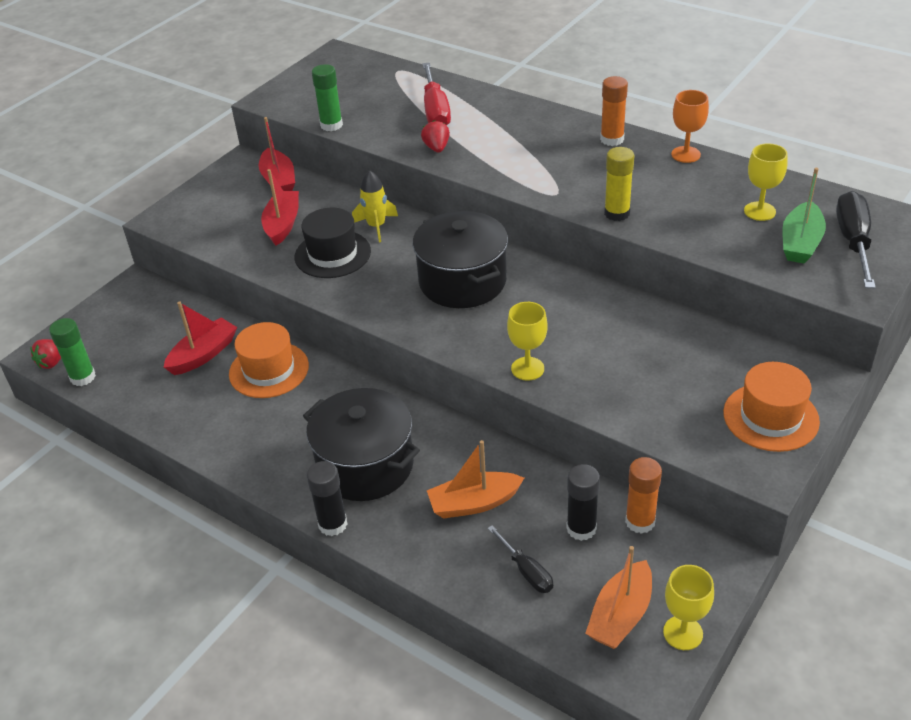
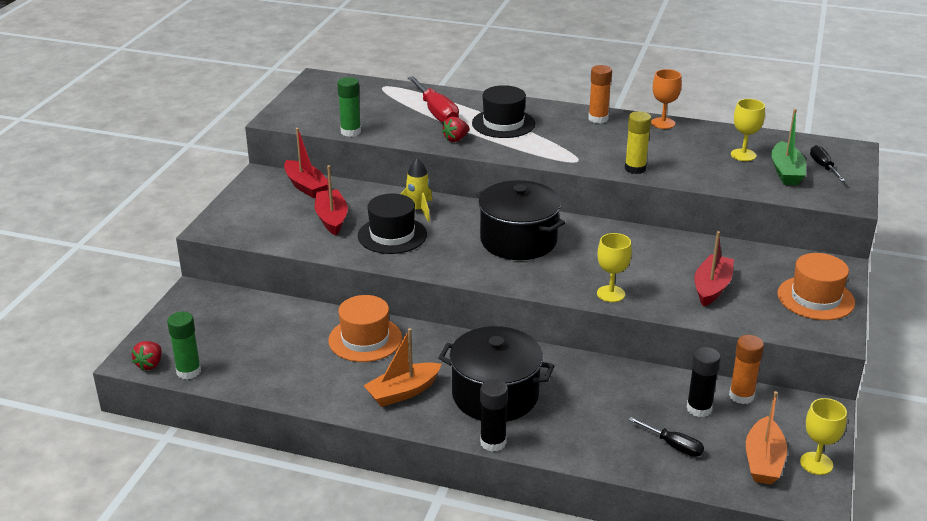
camera: 20 degrees left, 10 degrees down
red boat [164,302,237,375] -> red boat moved to [694,231,734,307]
red strawberry [421,120,450,153] -> red strawberry turned 105 degrees counterclockwise [442,117,469,142]
orange boat [427,440,524,519] -> orange boat moved to [363,328,442,407]
black screwdriver [836,191,876,288] -> black screwdriver [810,145,845,181], size x0.58
none -> black hat [472,85,535,138]

